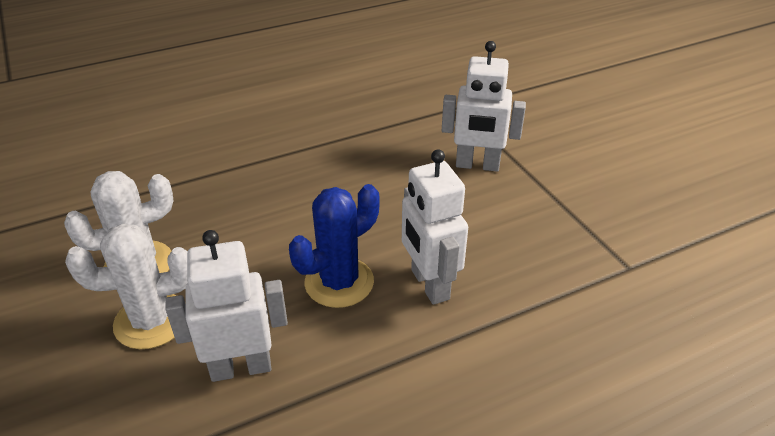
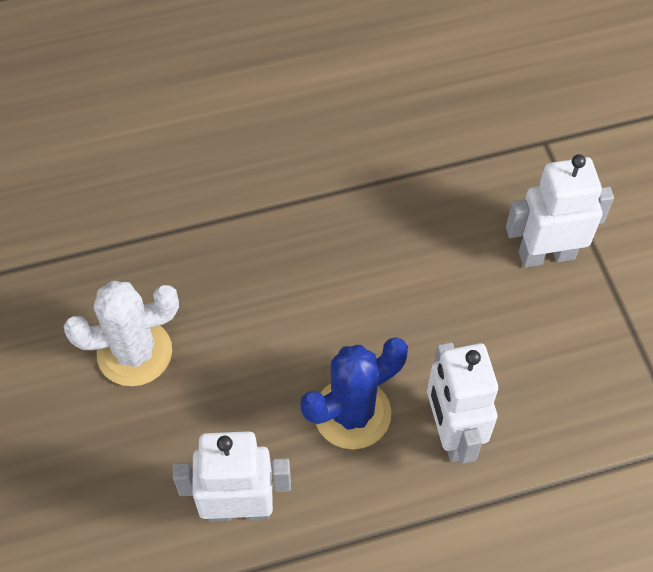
camera: 10 degrees right, 20 degrees up
white cactus [65,223,188,349] -> none
white robot [442,41,526,172] -> white robot turned 150 degrees clockwise [506,154,614,268]

